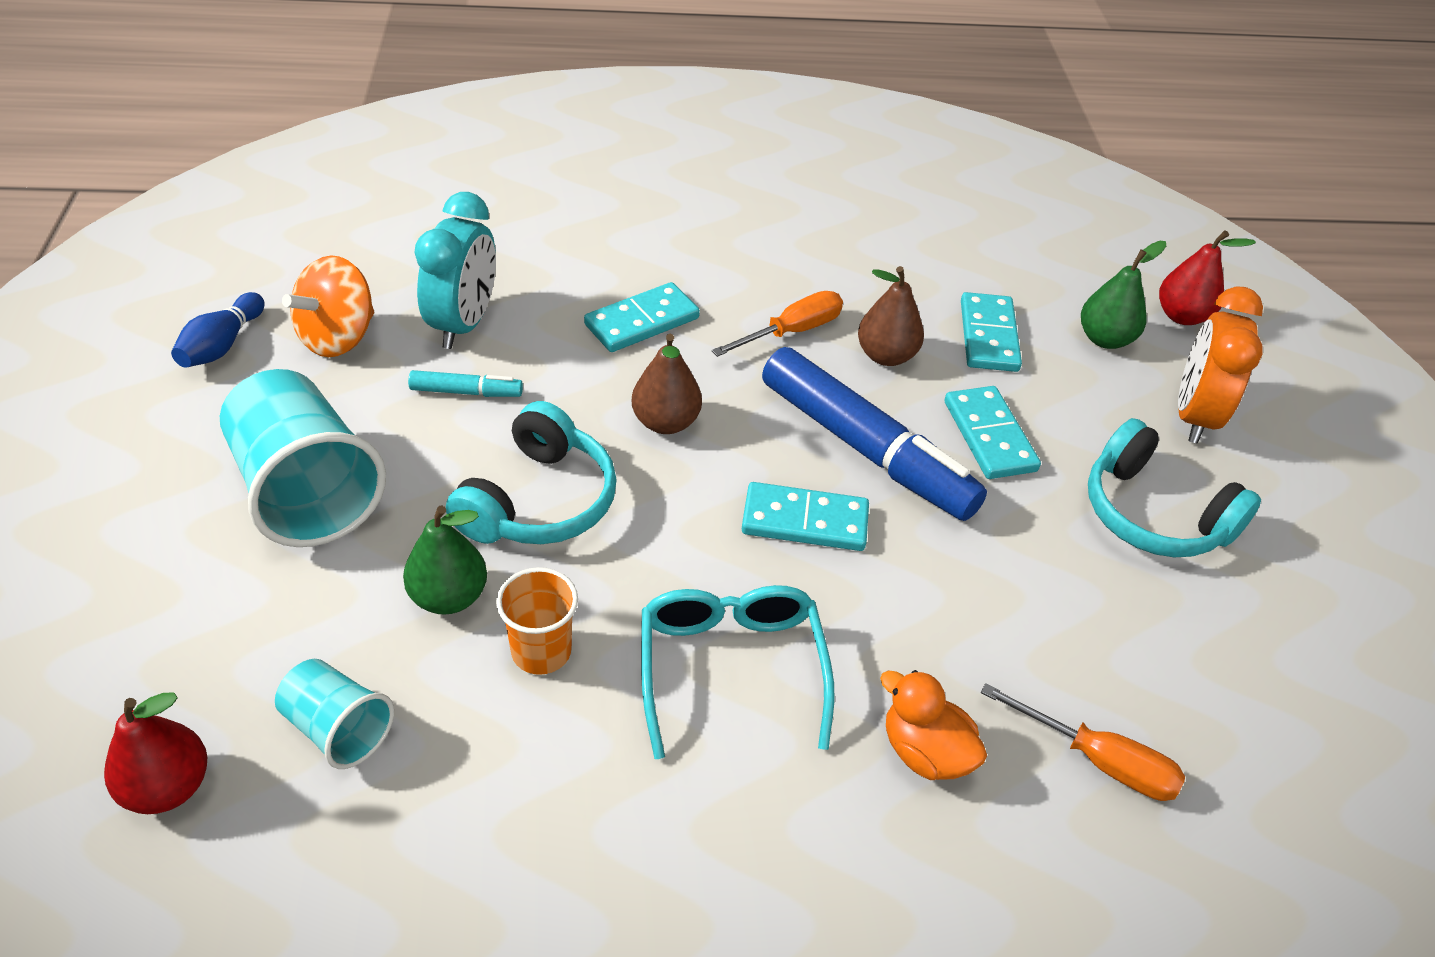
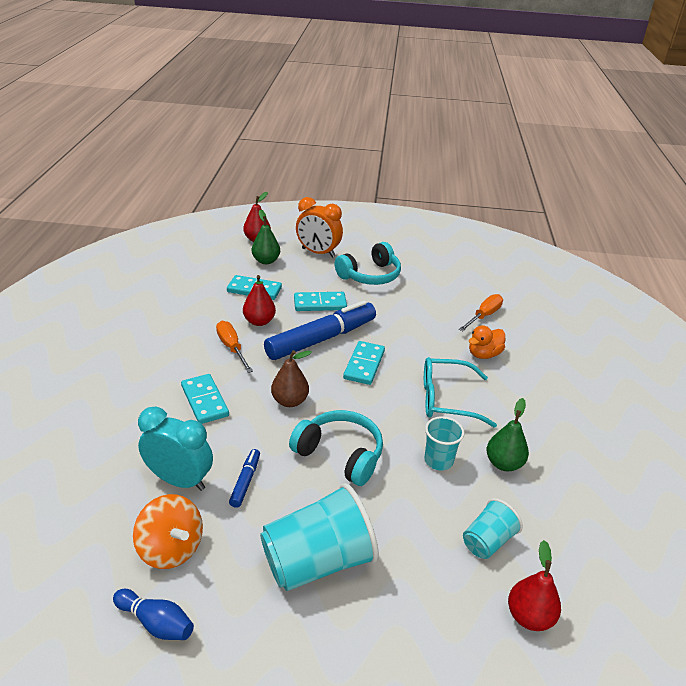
camera: 80 degrees left, 10 degrees down
green pear [403,506,487,615] -> green pear moved to [487,398,529,471]
turquoise marker [408,370,523,397] -> blue marker [229,449,260,508]
orange cup [496,567,578,675] -> turquoise cup [424,416,465,470]
brown pear [858,266,924,366] -> red pear [243,275,276,326]

